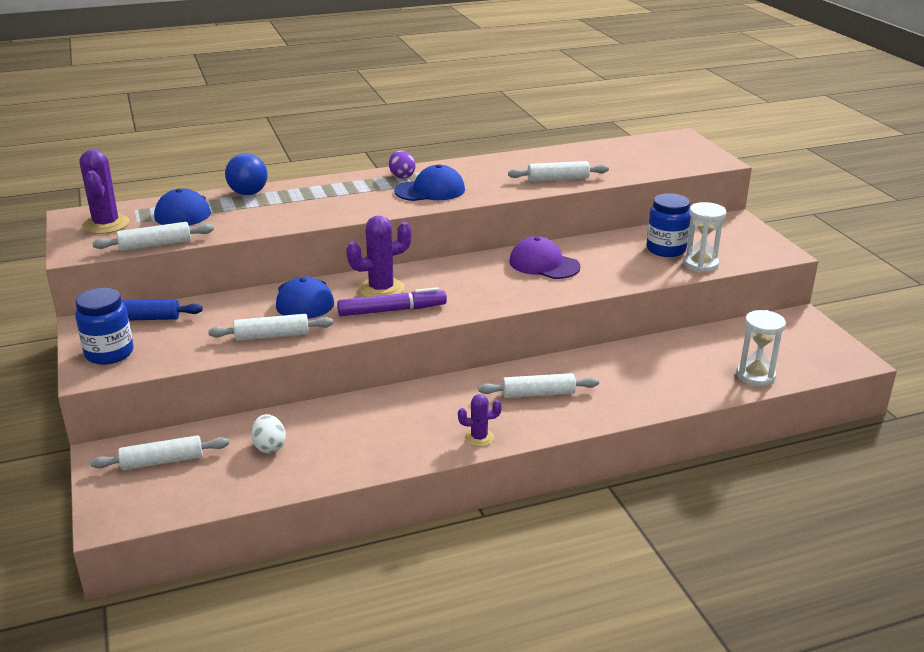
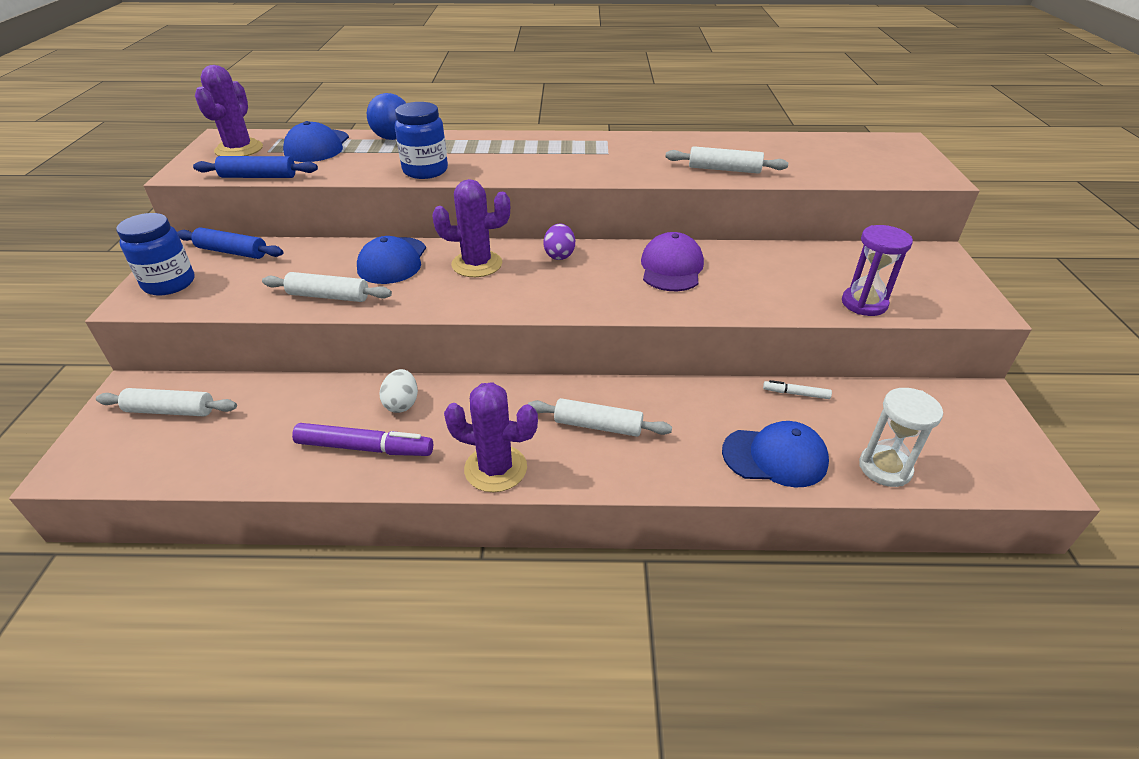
camera: 20 degrees right, 10 degrees up
white rolling pin [92,222,214,251] -> blue rolling pin [193,156,318,178]
white egg [251,414,286,453] -> white egg moved to [380,369,418,413]
purple marker [337,287,447,316] -> purple marker moved to [292,423,433,456]
purple egg [389,150,415,179] -> purple egg moved to [543,224,575,260]
blue cap [394,164,465,201] -> blue cap moved to [722,421,829,487]
purple cactus [458,394,502,447] -> purple cactus [444,382,538,492], size x1.76
purple cap [509,236,581,279] -> purple cap turned 45 degrees clockwise [641,232,704,291]
blue jar [646,193,691,257] -> blue jar moved to [395,102,448,179]
white hourglass [683,202,727,272] -> purple hourglass [842,225,913,316]
none -> white marker [763,380,832,399]

